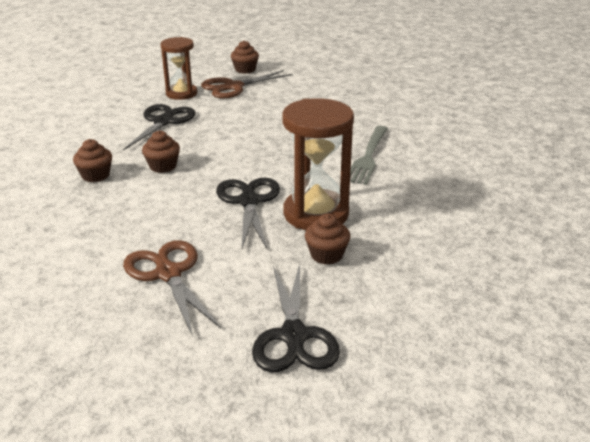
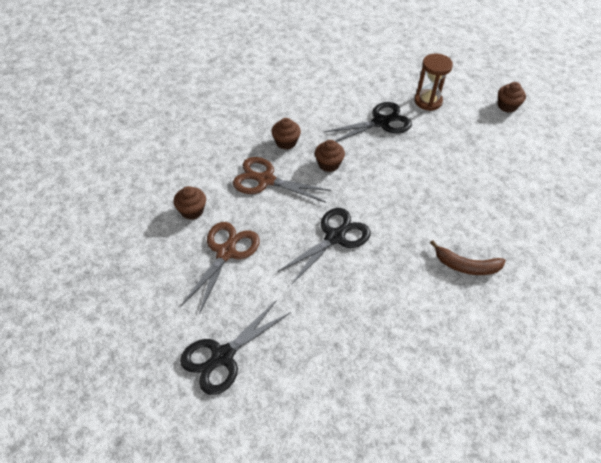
camera: 50 degrees right, 20 degrees up
brown scissors [201,70,293,99] -> brown scissors moved to [233,157,332,203]
brown hourglass [282,98,354,230] -> none
brown cupcake [305,214,350,265] -> brown cupcake moved to [173,186,206,220]
grey fork [350,126,388,185] -> brown banana [430,240,506,275]

